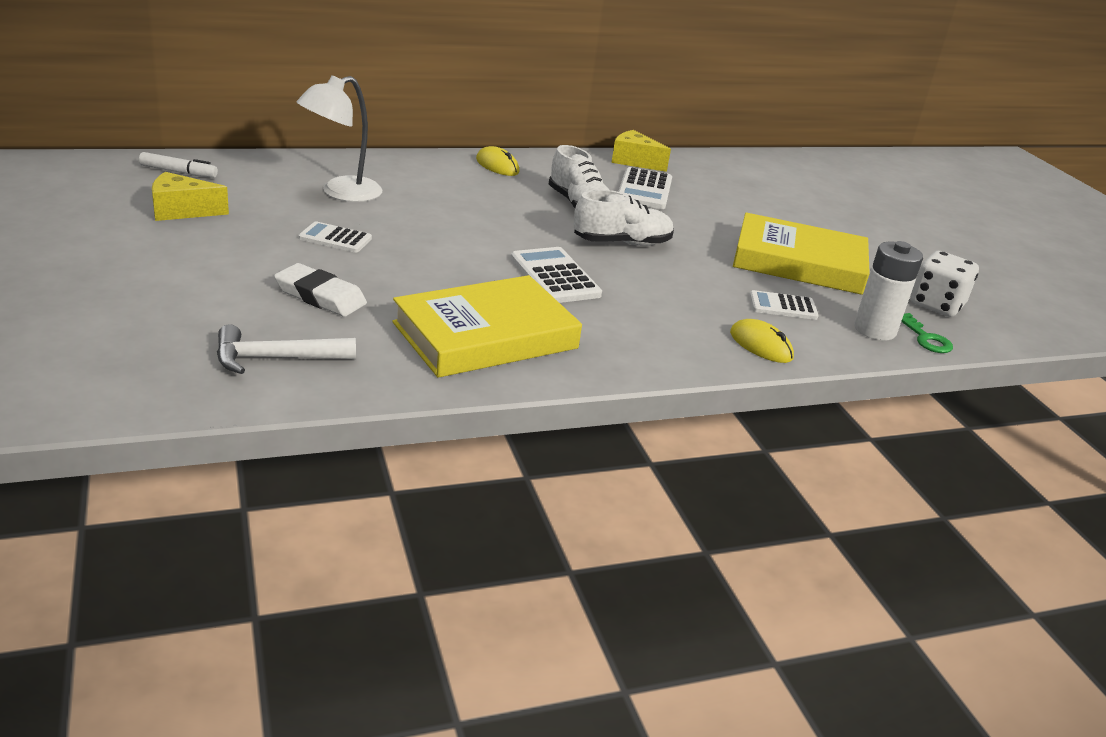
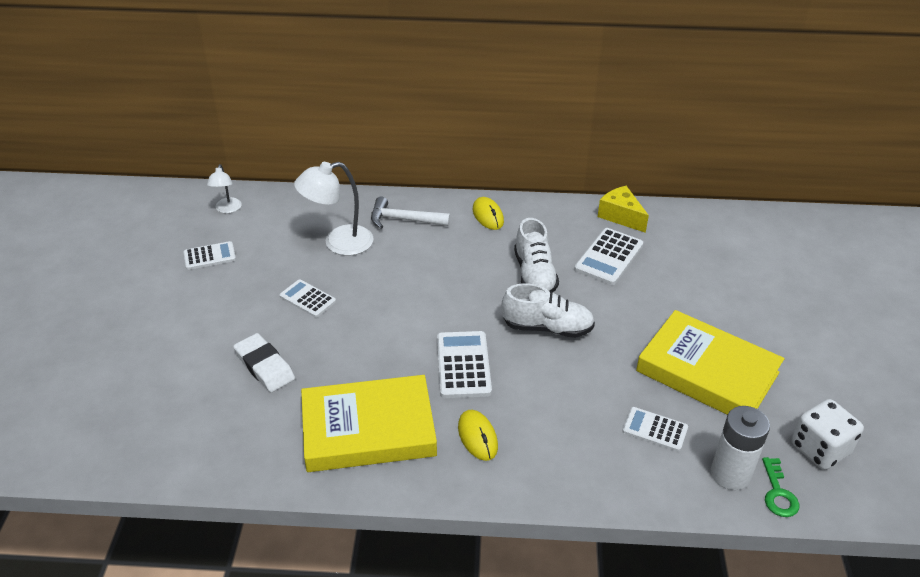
camera: 25 degrees right, 10 degrees up
white marker [139,152,218,178] -> white lamp [207,164,242,213]
yellow cheese [152,172,229,221] -> white calculator [183,241,236,270]
white hammer [217,324,356,374] -> white hammer moved to [371,197,450,229]
yellow mouse [730,319,794,363] -> yellow mouse moved to [458,410,498,461]

